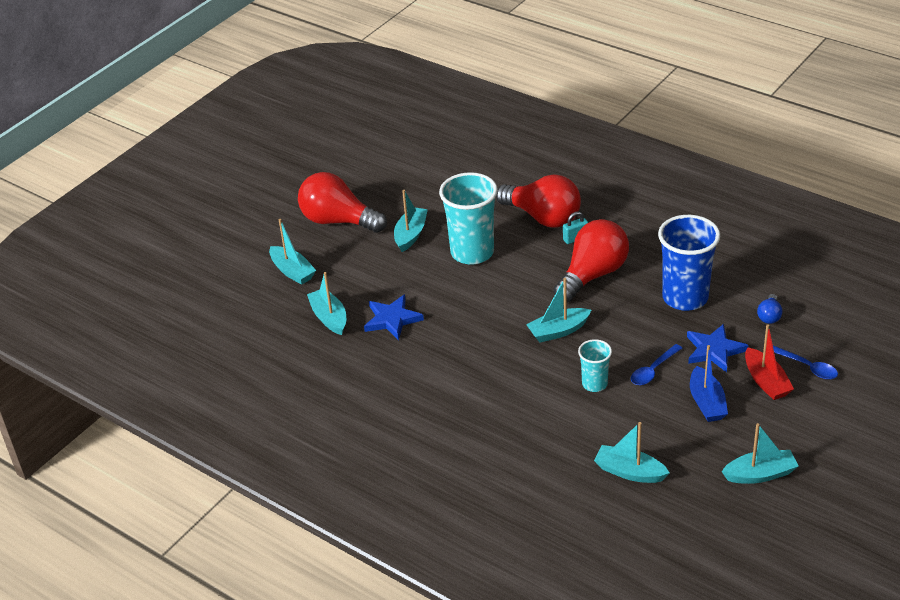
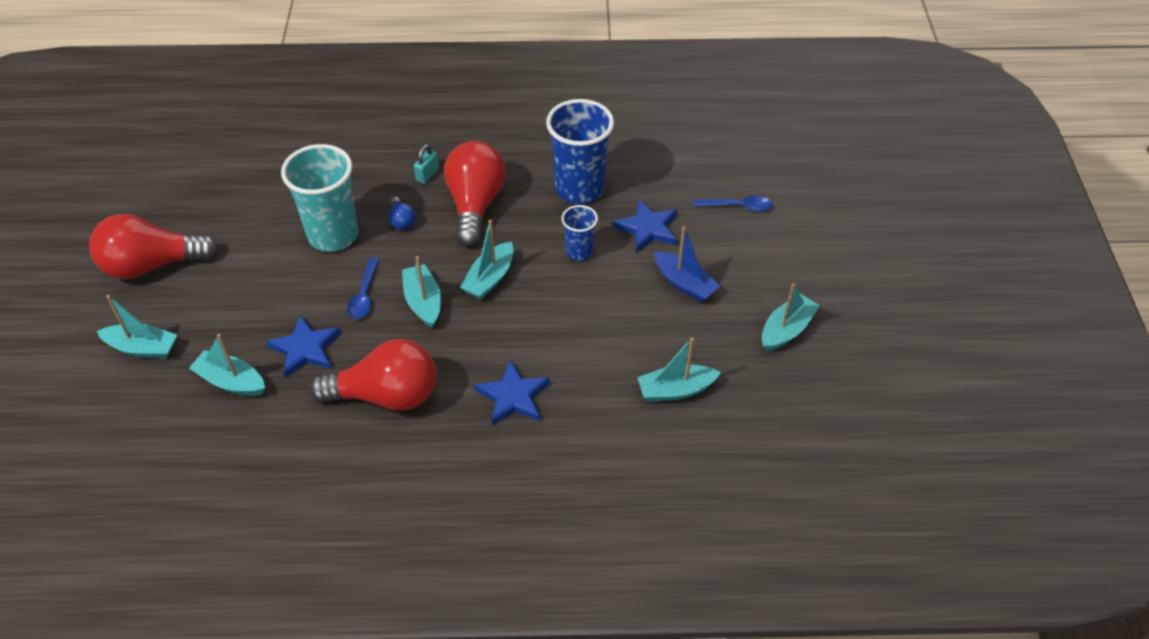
camera: 40 degrees left, 10 degrees up
turquoise boat [394,190,428,252] -> turquoise boat moved to [402,256,441,328]
red light bulb [496,175,581,228] -> red light bulb moved to [310,339,437,411]
turquoise cup [578,339,612,392] -> none
blue spoon [631,344,682,385] -> blue spoon moved to [347,257,379,319]
red boat [745,324,794,400] -> none
blue light bulb [757,294,783,324] -> blue light bulb moved to [389,196,416,230]
none -> blue star [474,360,550,426]
none -> blue cup [562,205,598,261]

